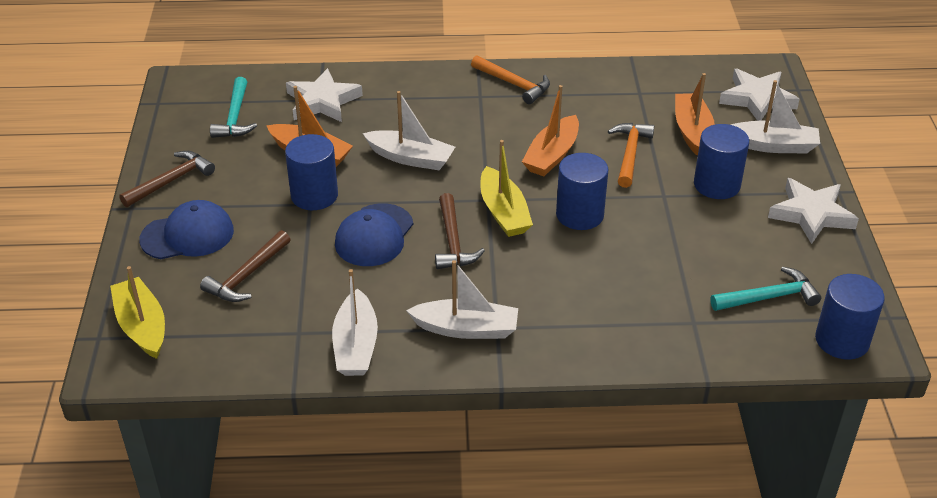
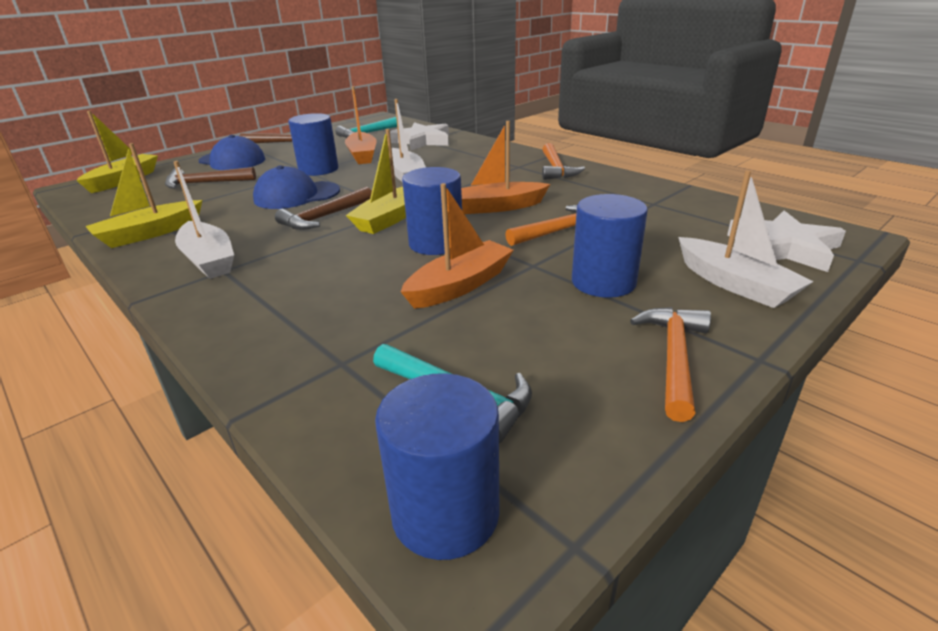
camera: 50 degrees right, 10 degrees down
white boat [332,269,378,376] -> yellow boat [85,143,203,248]
orange boat [675,73,715,156] -> orange boat moved to [401,183,514,309]
white star [768,178,859,244] -> orange hammer [630,307,711,422]

